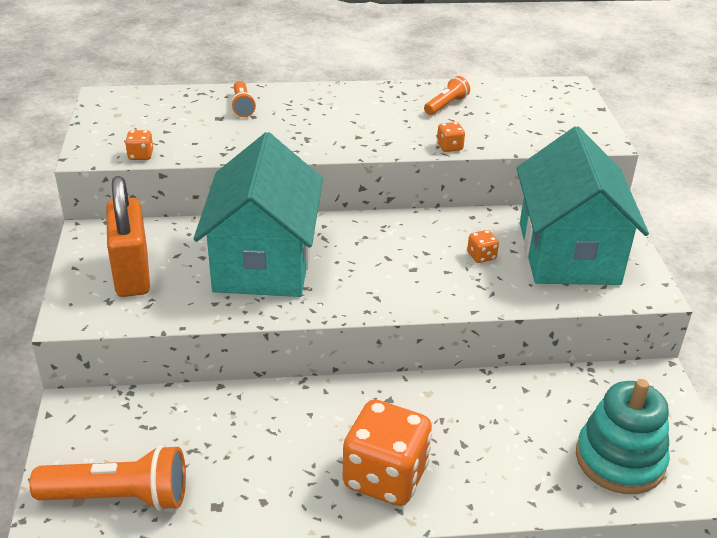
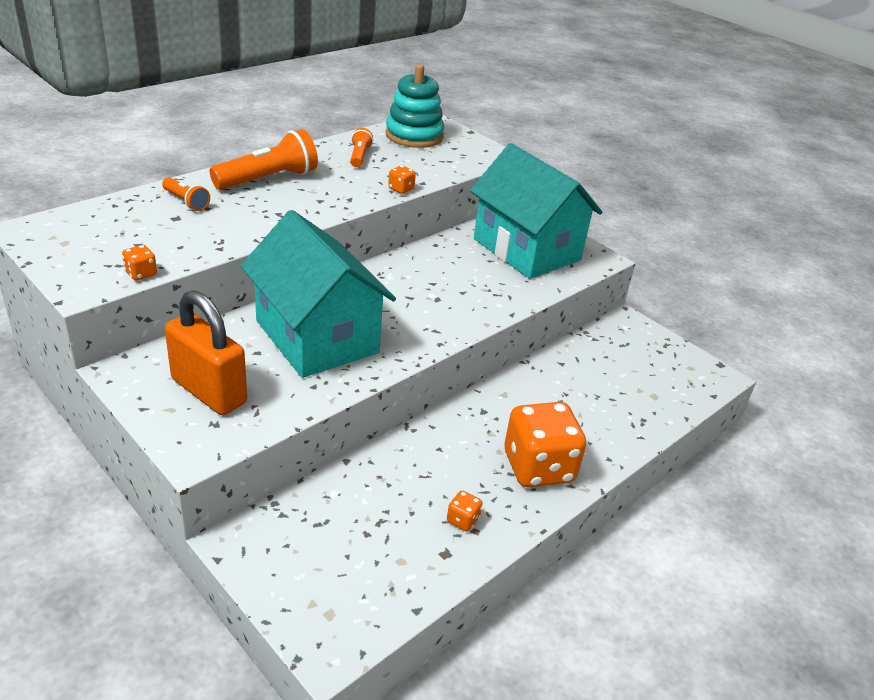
camera: 40 degrees left, 0 degrees up
orange flashlight [29,445,186,511] -> orange flashlight moved to [210,129,318,190]
orange dice [467,230,499,263] -> orange dice moved to [447,491,483,532]
turquoise stacking toy [576,379,670,494] -> turquoise stacking toy moved to [385,64,444,148]

